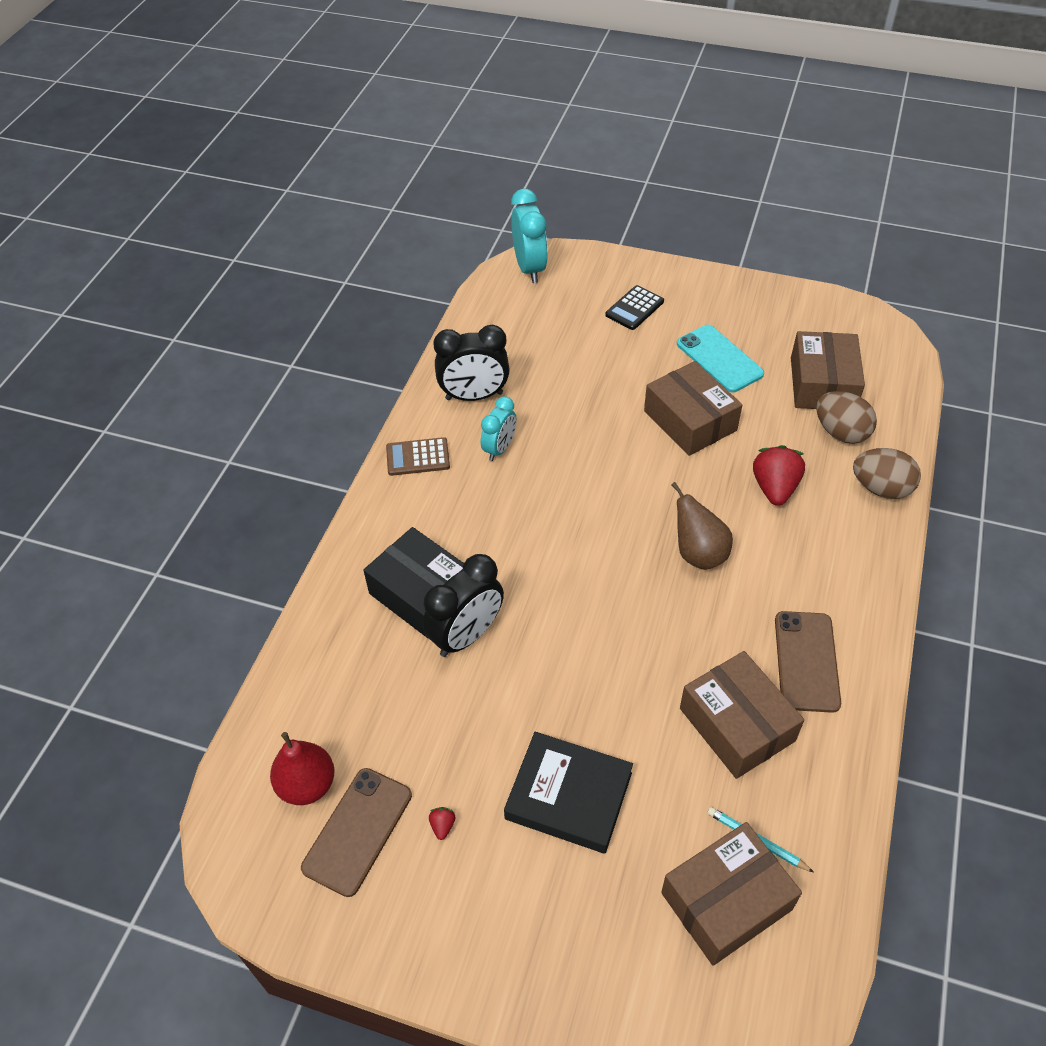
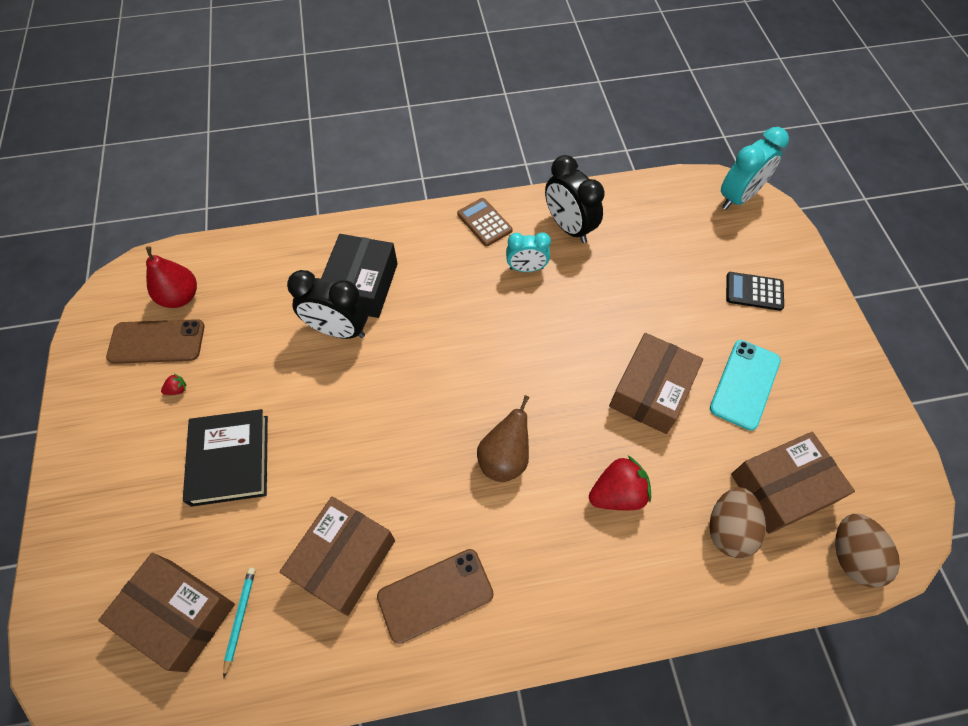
camera: 60 degrees right, 10 degrees up
brown egg [853,448,921,499] -> brown egg moved to [835,514,900,588]

